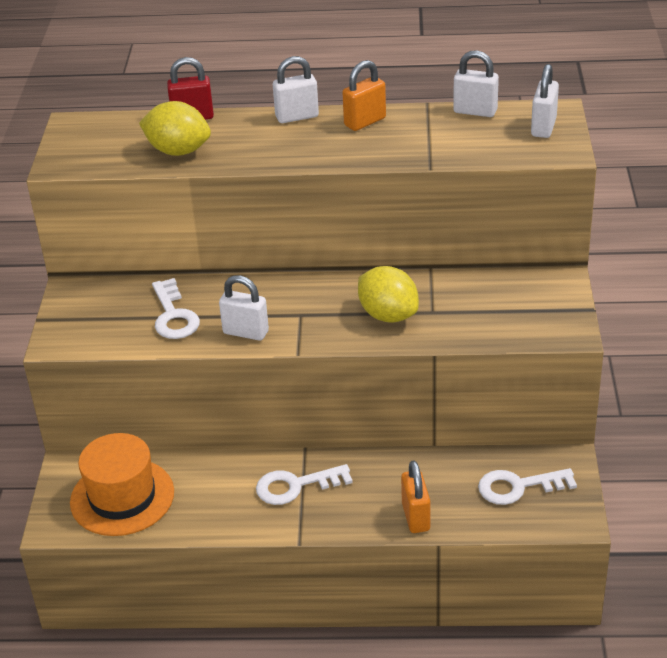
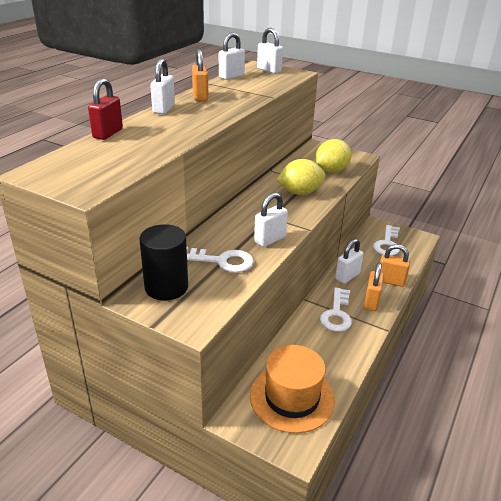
camera: 65 degrees left, 5 degrees down
yellow lemon [139,101,211,156] -> yellow lemon moved to [315,139,352,173]
none -> black cylinder [139,224,188,301]
none -> white padlock [335,239,363,284]
none -> orange padlock [364,263,384,311]

